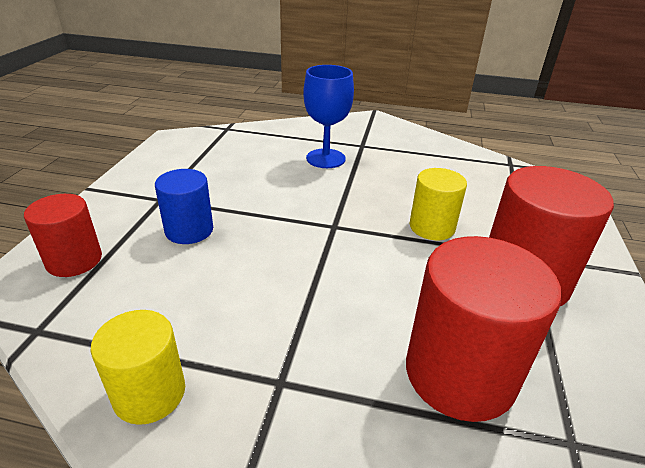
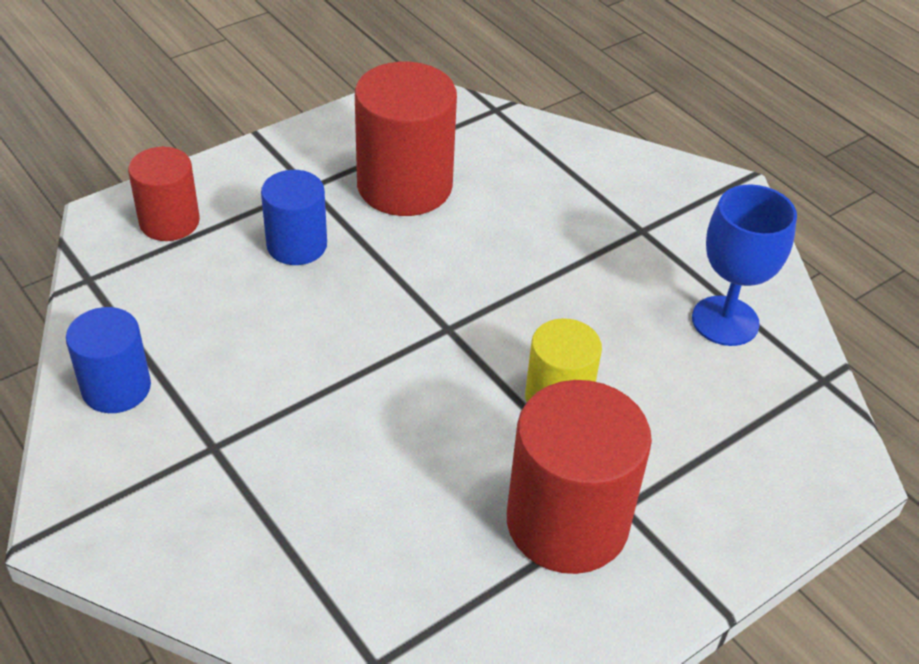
camera: 40 degrees right, 10 degrees up
yellow cylinder [90,310,185,425] -> blue cylinder [66,307,151,413]
blue goblet [303,65,354,168] -> blue goblet moved to [692,184,797,346]
red cylinder [406,236,562,422] -> red cylinder moved to [355,62,457,216]

